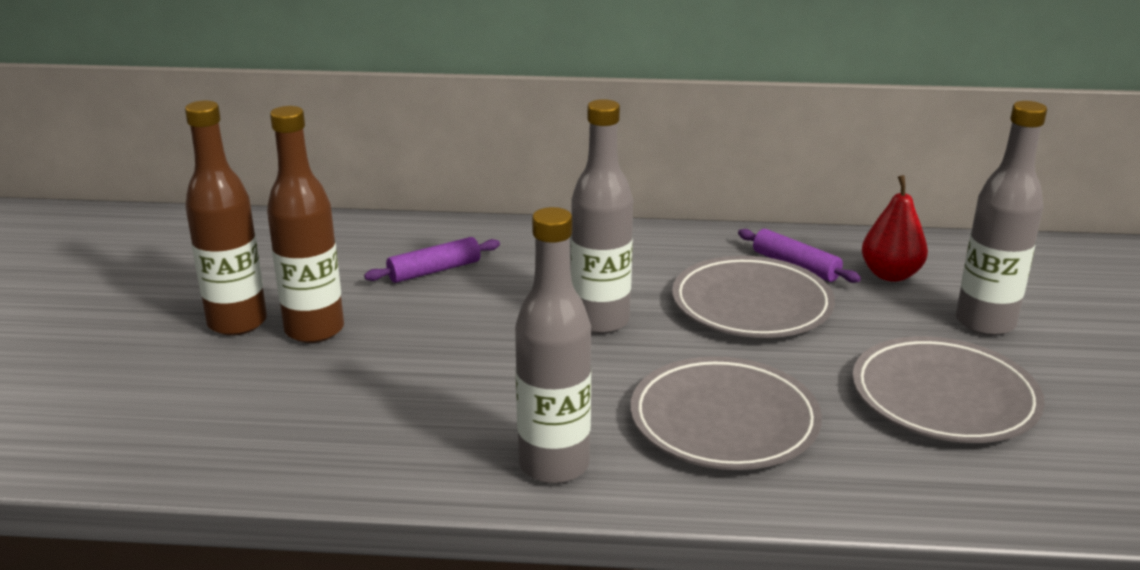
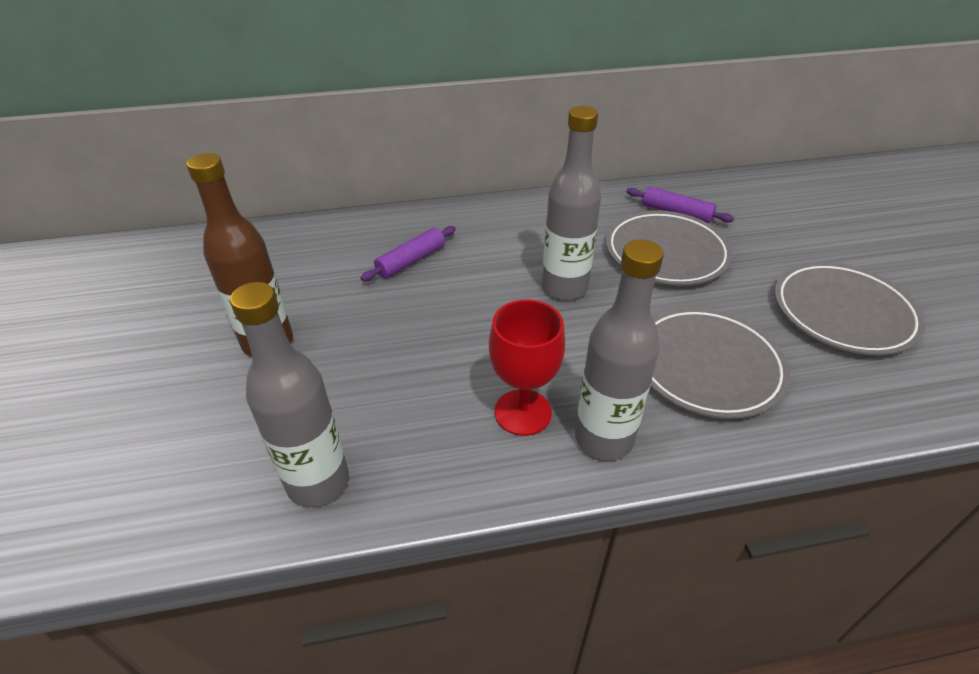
camera: 15 degrees left, 15 degrees up
brown bottle [267,106,344,343] -> none
red pear [862,175,928,282] -> none
grey bottle [956,101,1047,336] -> grey bottle moved to [230,282,349,507]
none -> red goblet [489,299,565,436]

